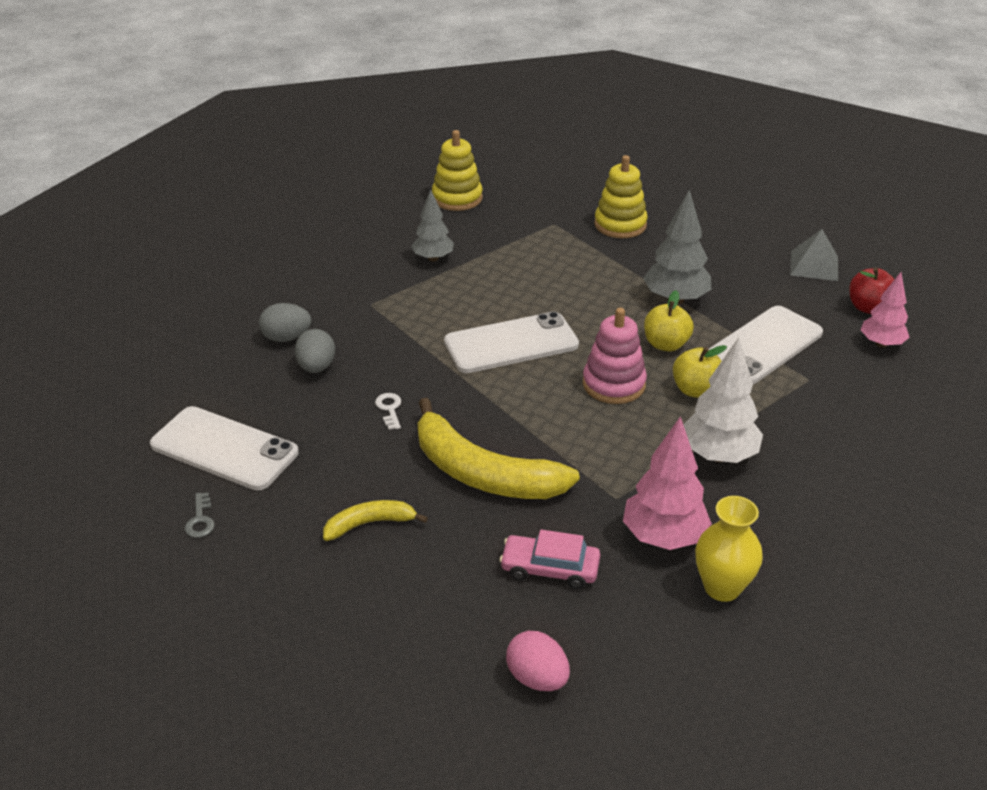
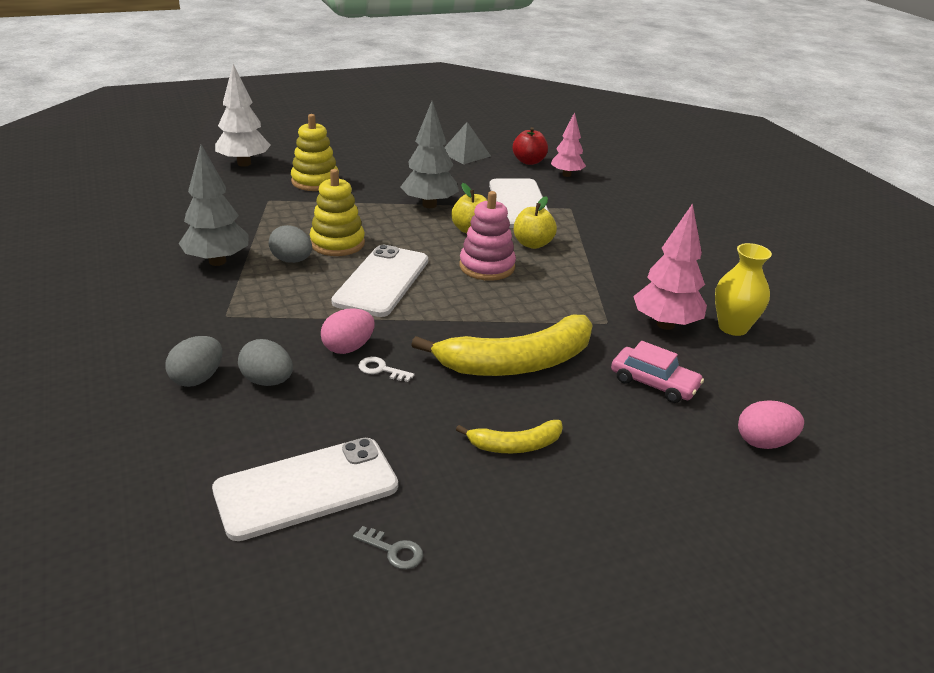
camera: 55 degrees left, 5 degrees down
yellow banana [323,500,428,541] -> yellow banana turned 120 degrees counterclockwise [456,420,563,453]
grey tree [411,189,454,261] -> grey tree [179,144,249,266], size x1.51
yellow stacking toy [432,130,483,211] -> yellow stacking toy moved to [310,169,365,256]
pink car [500,530,600,589] -> pink car turned 105 degrees counterclockwise [611,341,704,403]
white tree [683,337,763,463] -> white tree moved to [215,64,271,167]
none -> grey egg [269,225,312,263]
none -> pink egg [321,308,375,354]

